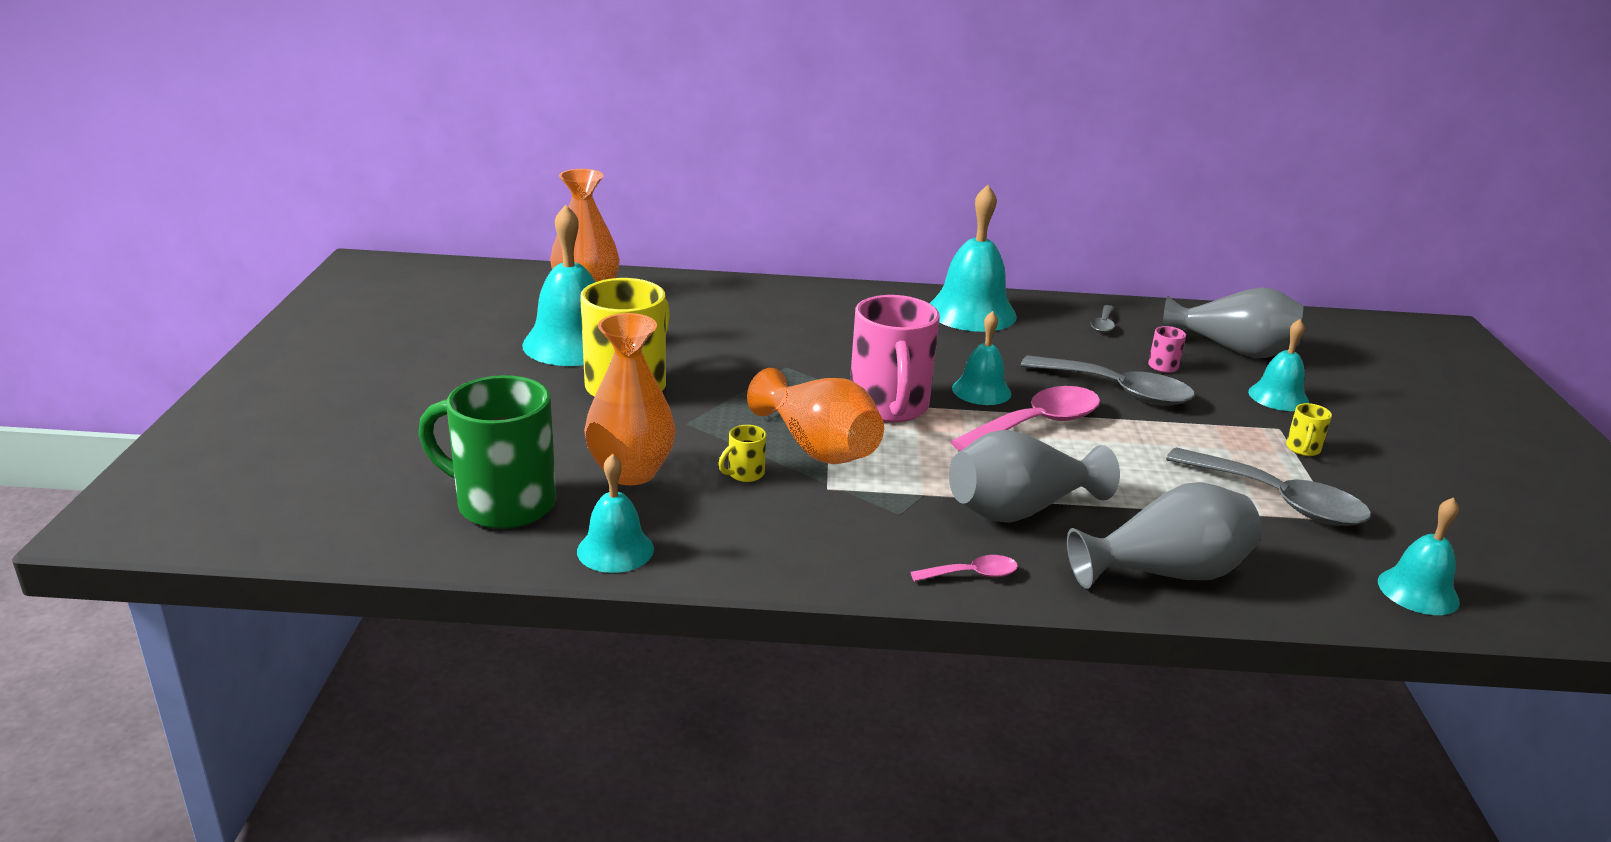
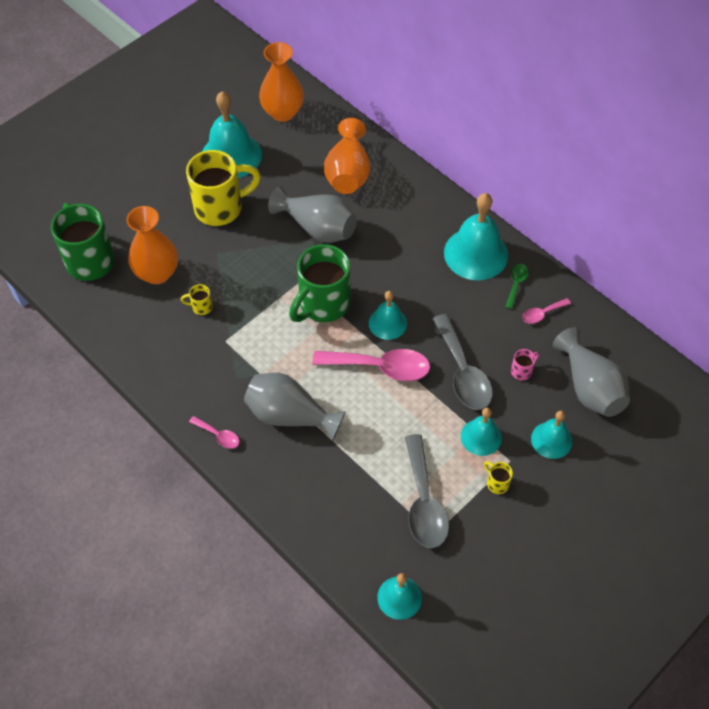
camera: 45 degrees right, 30 degrees up
turquoise bell [577,454,654,573] -> turquoise bell moved to [461,408,502,456]
orange vase [747,368,884,464] -> orange vase moved to [324,118,370,194]
pink mug [850,295,940,423] -> green mug [289,244,350,322]
grey vase [1067,482,1262,589] -> grey vase moved to [268,186,357,243]
grey spoon [1091,305,1115,333] -> pink spoon [522,298,571,324]
yellow mug [1286,403,1332,456] -> yellow mug turned 75 degrees clockwise [484,461,513,494]
none -> green spoon [505,264,528,309]

